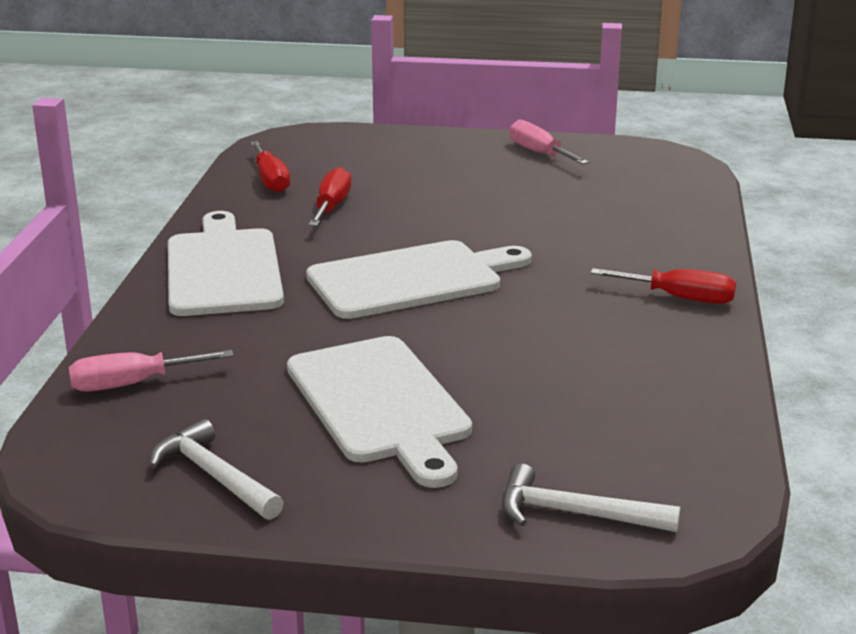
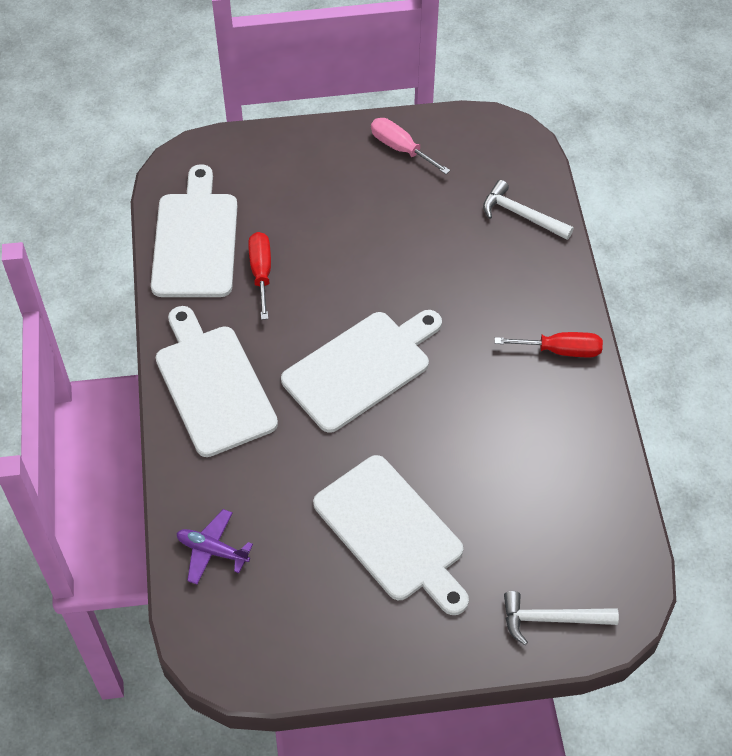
camera: 15 degrees left, 30 degrees up
pink screwdriver [69,350,234,392] -> purple plane [176,509,253,585]
white hammer [149,419,284,520] -> white hammer moved to [483,180,574,240]
red screwdriver [250,141,290,193] -> white cutting board [151,164,238,297]

